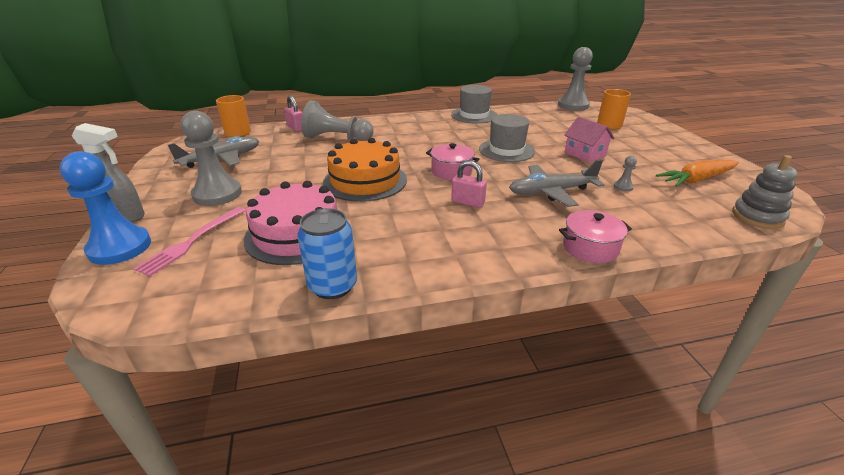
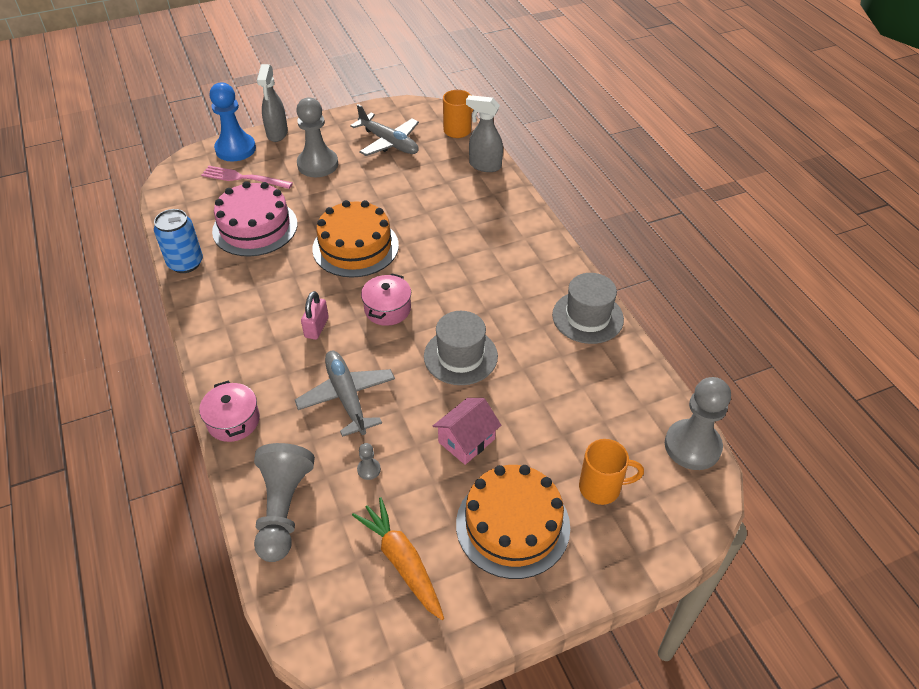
camera: 80 degrees right, 15 degrees up
pink padlock [284,95,303,132] -> grey spray bottle [466,95,503,172]
grey pawn [301,100,374,141] -> grey pawn moved to [254,443,315,562]
grey stacking toy [732,155,798,229] -> none
none -> orange cake [456,465,570,579]

